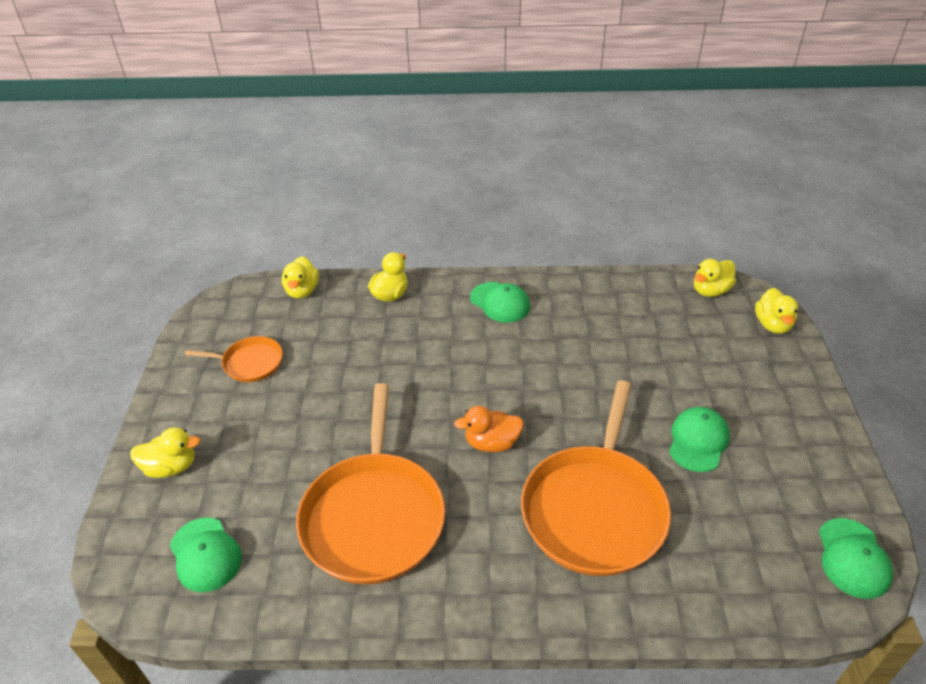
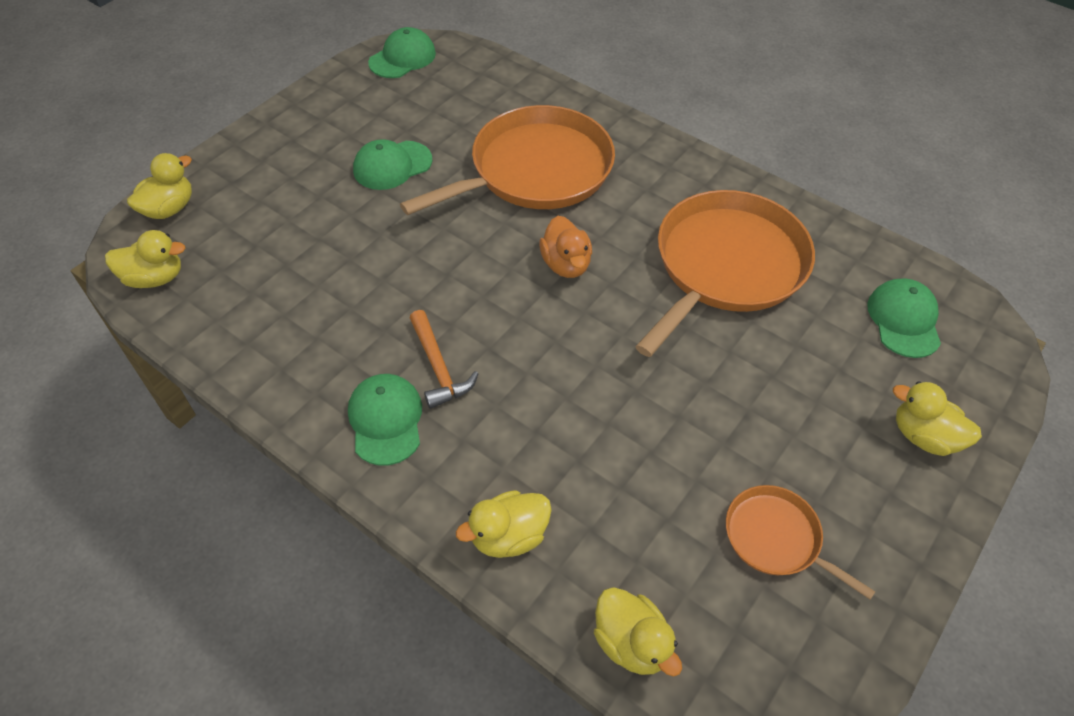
camera: 145 degrees left, 10 degrees up
yellow duck [282,256,319,299] -> yellow duck turned 105 degrees clockwise [594,587,682,676]
orange duck [454,406,524,452] -> orange duck turned 45 degrees clockwise [539,216,592,278]
none -> orange hammer [410,310,479,409]

